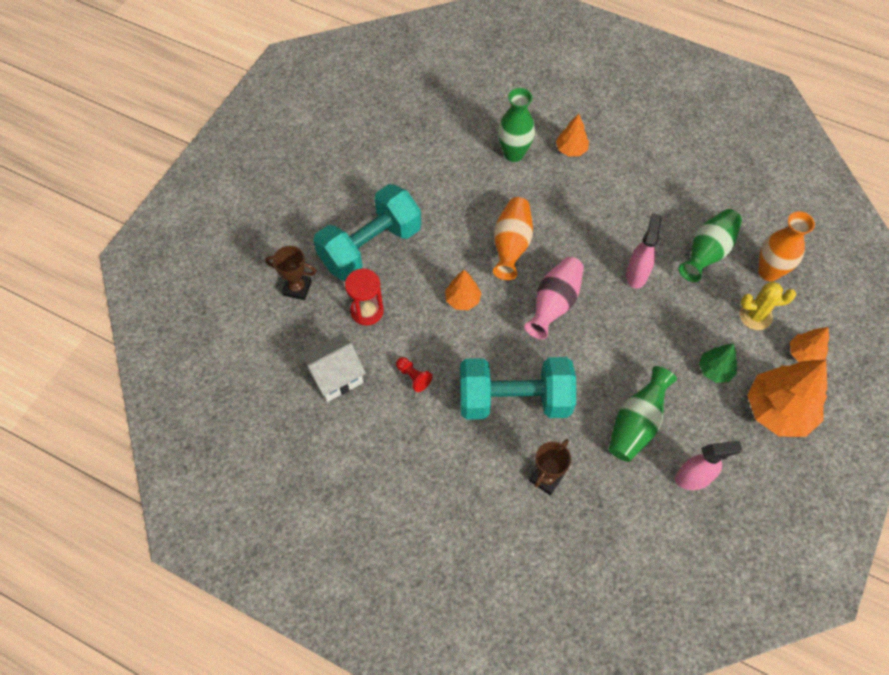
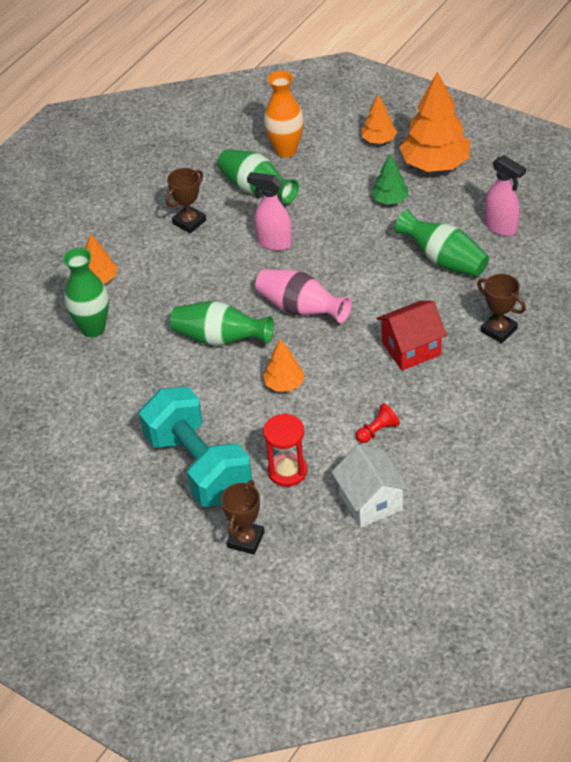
camera: 80 degrees left, 15 degrees down
turquoise dumbbell [460,357,576,420] -> red house [376,301,447,371]
orange vase [493,197,533,280] -> green vase [170,301,274,346]
pink spray bottle [675,440,742,490] -> pink spray bottle turned 135 degrees clockwise [485,155,526,236]
yellow cactus [740,282,796,330] -> none
none -> brown trophy [166,168,206,233]

